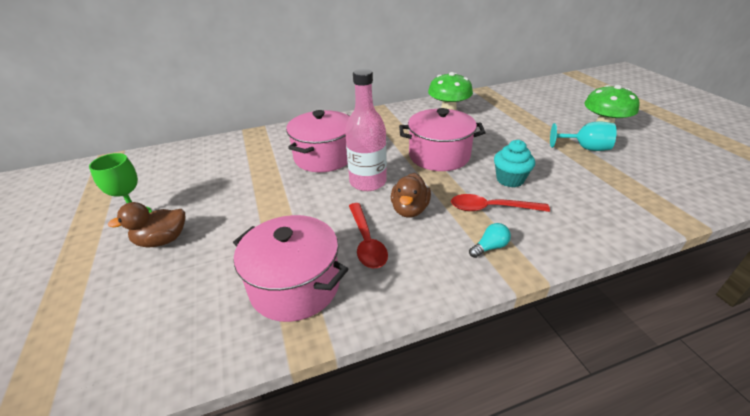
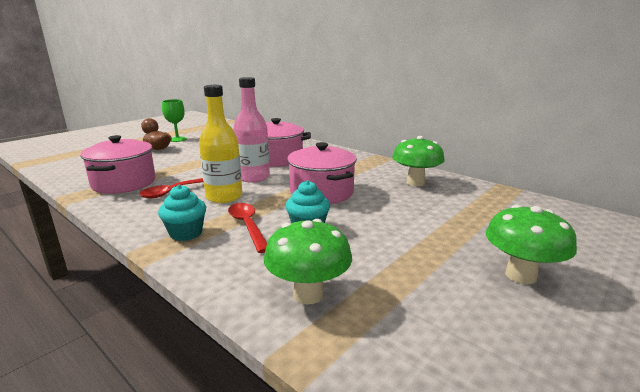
camera: 60 degrees right, 15 degrees down
brown duck [391,173,431,218] -> yellow bottle [199,85,243,203]
turquoise light bulb [469,223,511,258] -> turquoise cupcake [158,185,206,241]
turquoise goblet [550,122,617,151] -> none
none -> green mushroom [264,219,352,305]

